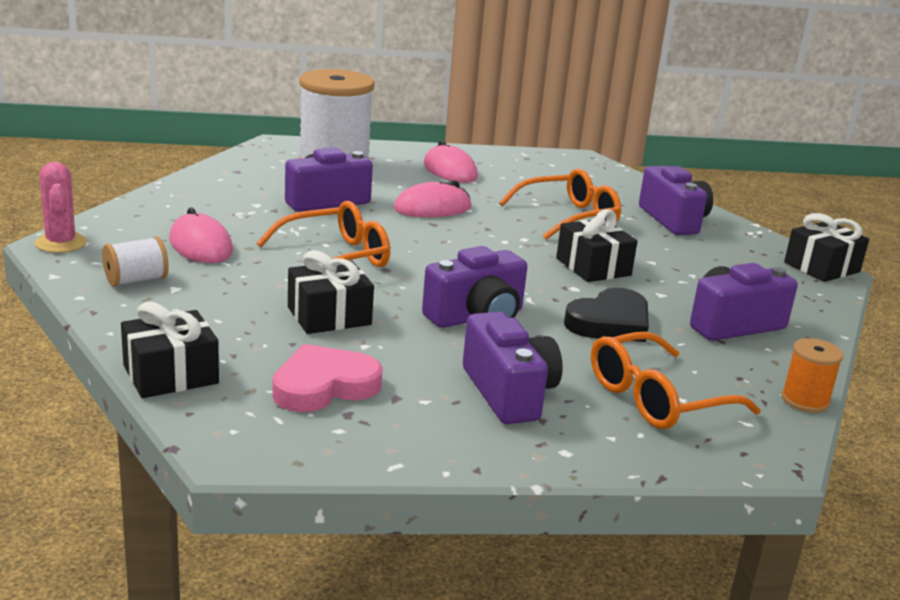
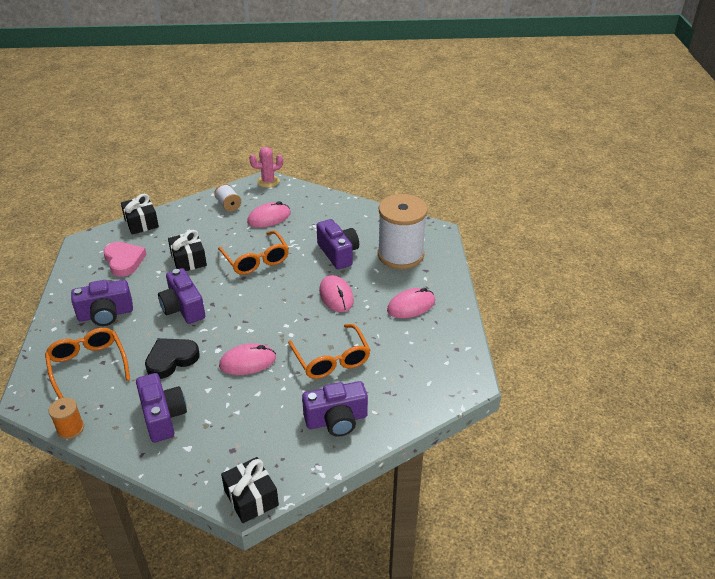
camera: 95 degrees right, 15 degrees up
black gift [556,209,638,282] -> pink mouse [219,343,276,375]
black heart [564,288,649,342] -> black heart turned 90 degrees clockwise [145,338,200,379]

